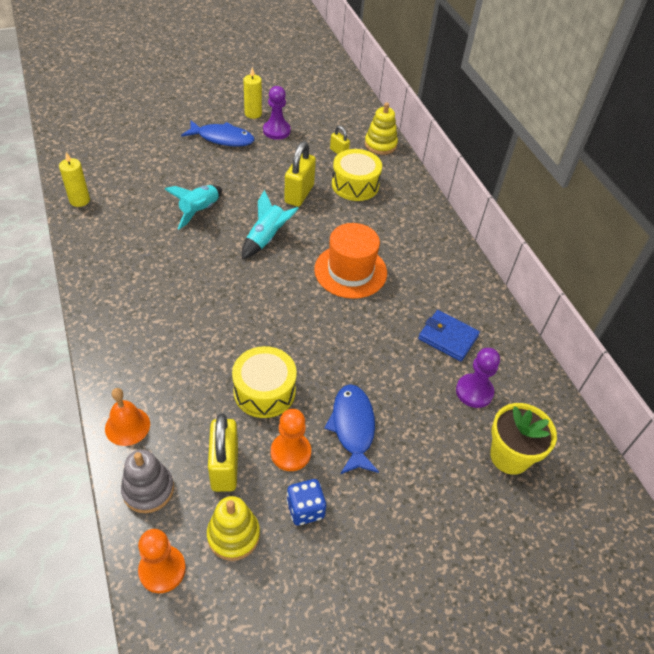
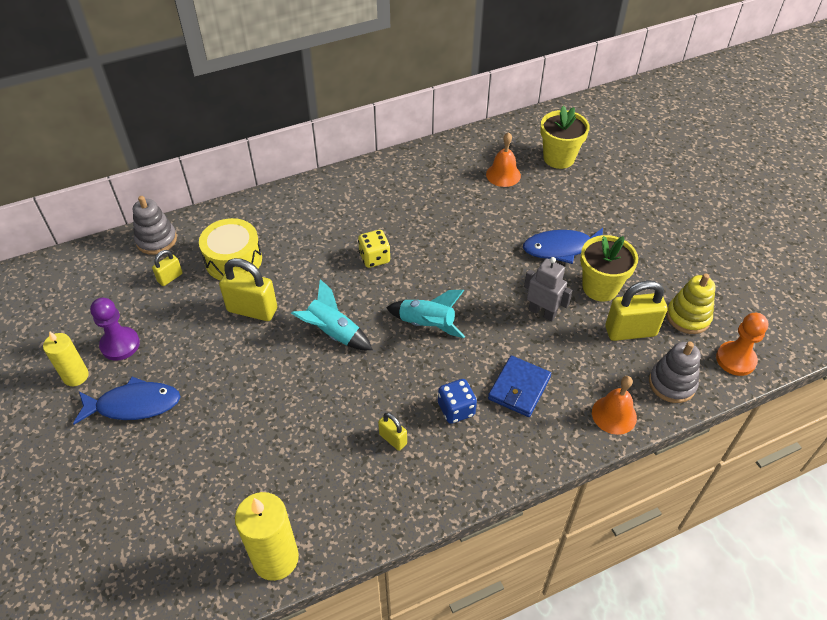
camera: 90 degrees left, 0 degrees up
yellow candle [59,152,90,207] -> yellow candle [235,492,299,581], size x1.56
turquoise rocket [165,185,222,229] -> turquoise rocket moved to [386,290,465,338]
blue fish [181,120,254,147] -> blue fish turned 75 degrees clockwise [73,377,180,425]
yellow drum [232,346,297,418] -> grey robot [524,257,573,321]
orange pawn [271,409,311,471] -> yellow flower pot [580,235,638,301]
blue dice [286,479,326,525] -> blue dice moved to [438,379,477,424]
orange hat [314,223,387,299] -> yellow dice [358,230,390,268]
yellow stacking toy [365,102,398,155] -> grey stacking toy [133,196,177,255]
blue wallet [418,310,480,361] -> blue wallet moved to [488,356,551,417]
purple pawn [456,348,500,408] -> orange bell [486,132,521,187]
none -> yellow padlock [378,412,407,451]

